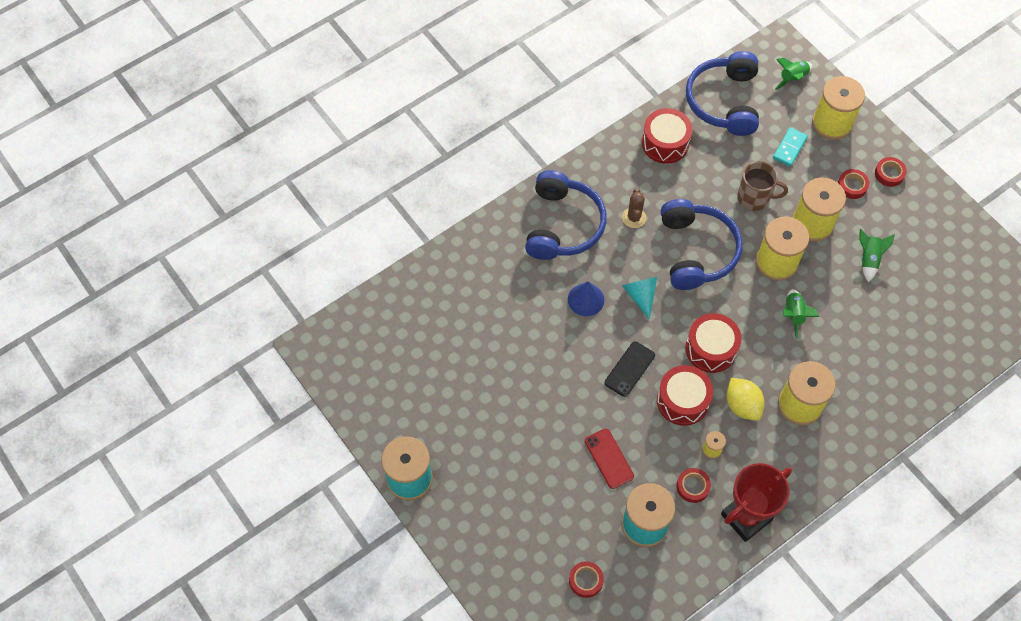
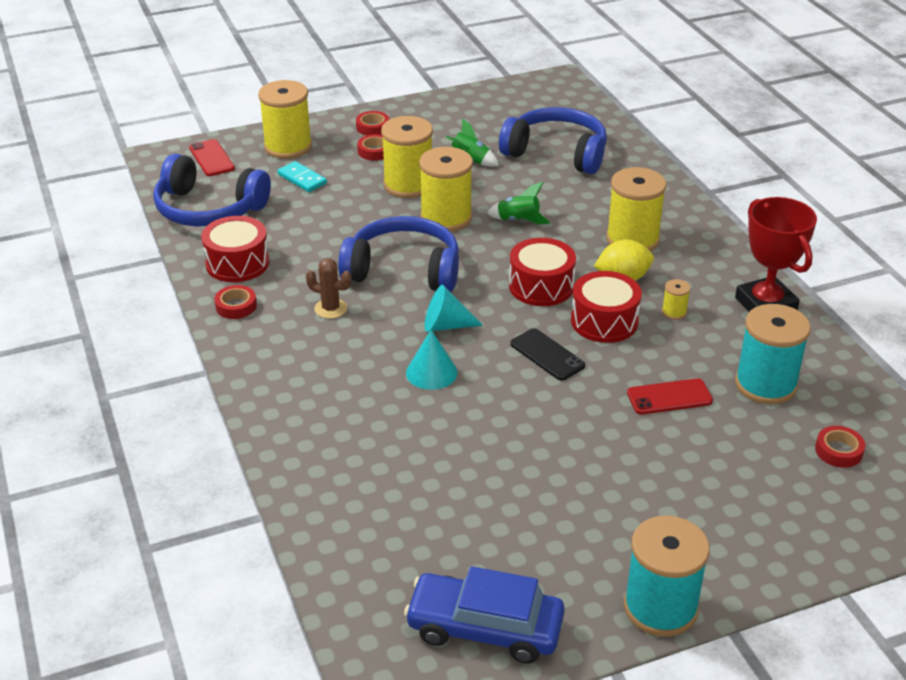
camera: 75 degrees left, 25 degrees down
blue headphones [525,170,607,260] -> blue headphones moved to [499,107,607,174]
blue cone [568,282,605,316] -> turquoise cone [406,330,457,390]
red tape [677,468,711,503] -> red tape moved to [214,285,257,319]
brown mug [738,161,788,211] -> none
green rocket [775,58,812,90] -> red phone [189,139,235,176]
none -> blue car [404,566,565,664]

